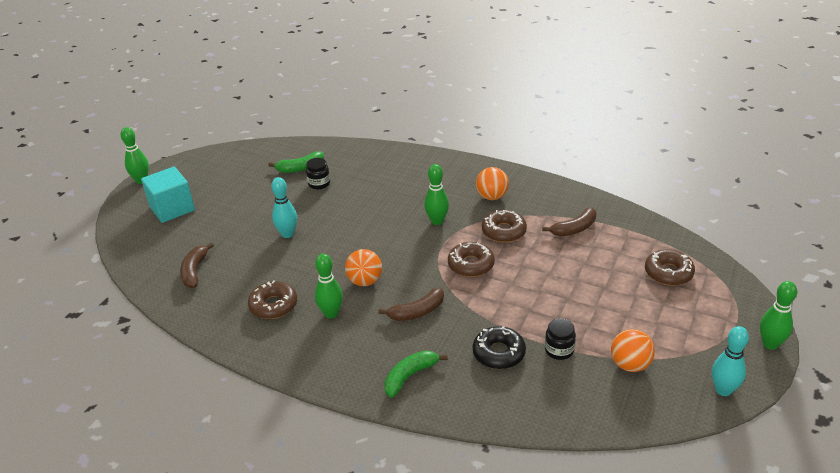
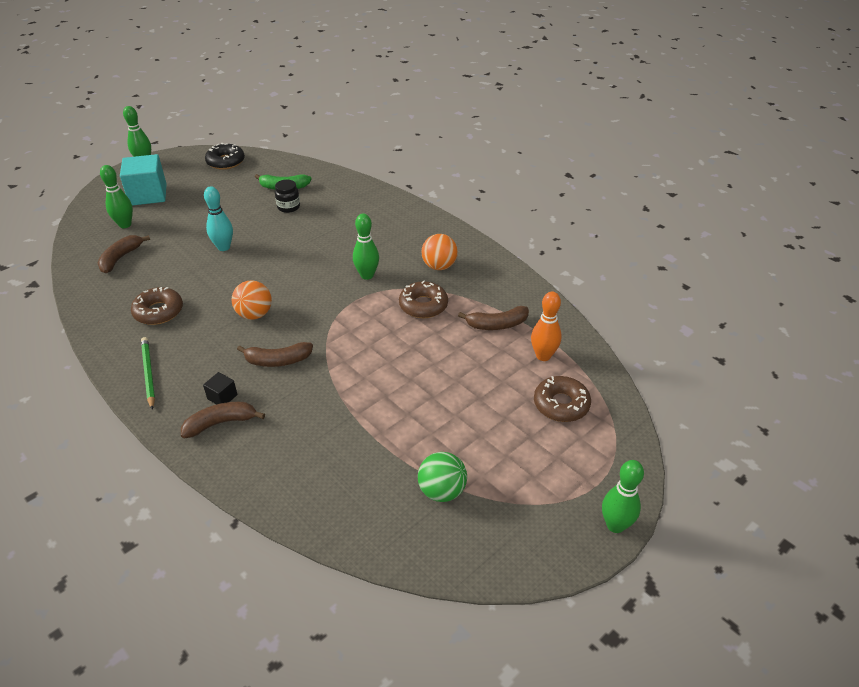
camera: 20 degrees right, 5 degrees up
green bowling pin [315,254,343,319] -> green bowling pin moved to [100,165,133,228]
green banana [384,351,448,398] -> brown banana [181,402,265,438]
brown donut [448,242,495,277] -> none
black donut [473,326,526,369] -> black donut moved to [205,143,245,170]
black jar [545,318,576,360] -> none
orange ball [611,329,655,372] -> green ball [418,452,467,502]
turquoise bowling pin [712,326,749,396] -> none
none -> green pencil [141,337,155,409]
none -> black cube [203,372,238,404]
none -> orange bowling pin [531,292,561,361]

